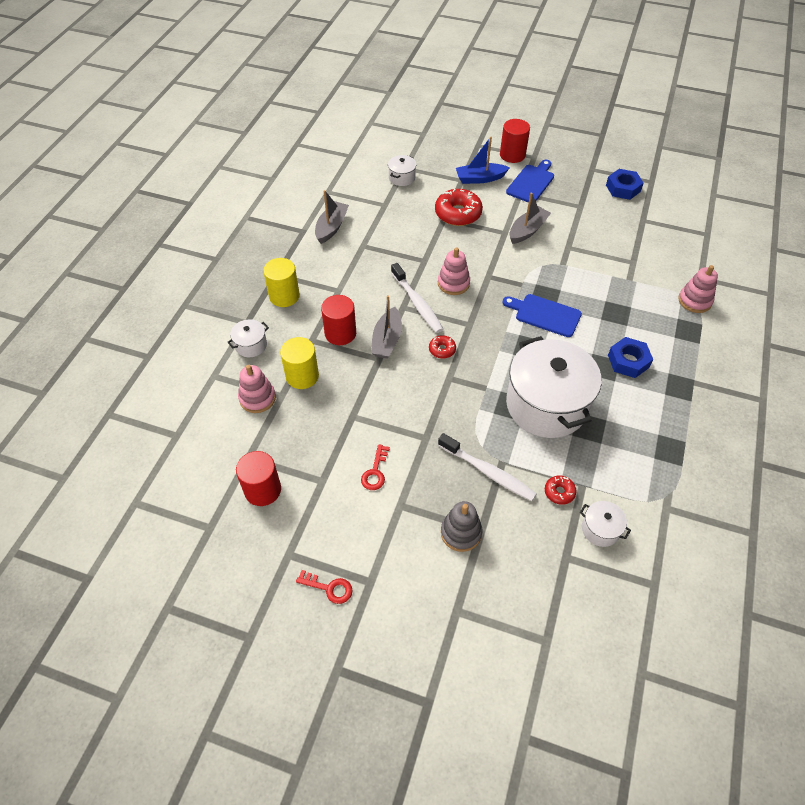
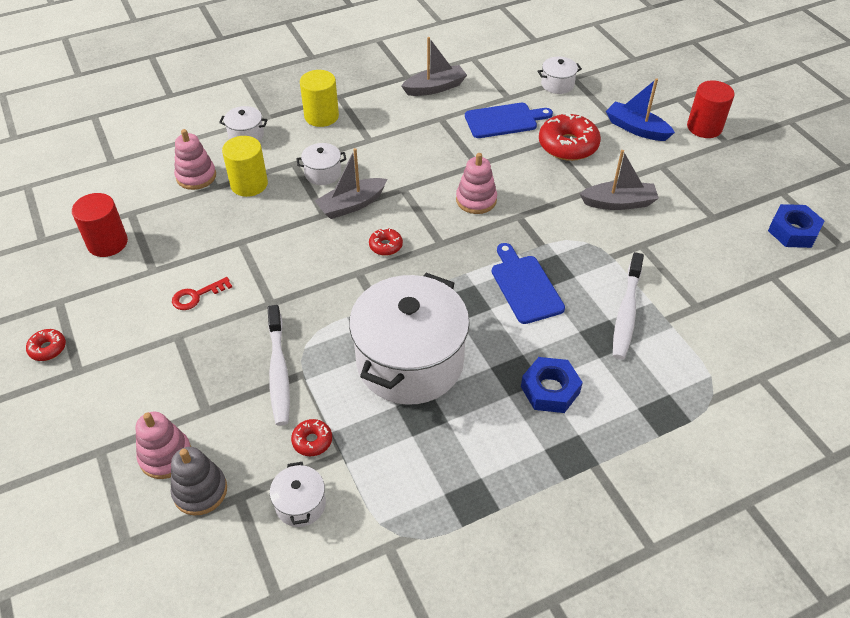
camera: 45 degrees right, 5 degrees down
red key [296,570,352,604] -> red donut [26,329,66,361]
red cylinder [321,295,356,345] -> white pot [296,143,346,185]
white toothbrush [391,263,443,333] -> white toothbrush moved to [613,252,644,359]
grey stacking toy [441,501,483,552] -> grey stacking toy moved to [170,447,227,515]
blue cutting board [506,160,554,203] -> blue cutting board moved to [465,103,553,138]
pink stacking toy [678,265,718,313] -> pink stacking toy moved to [136,412,191,479]

